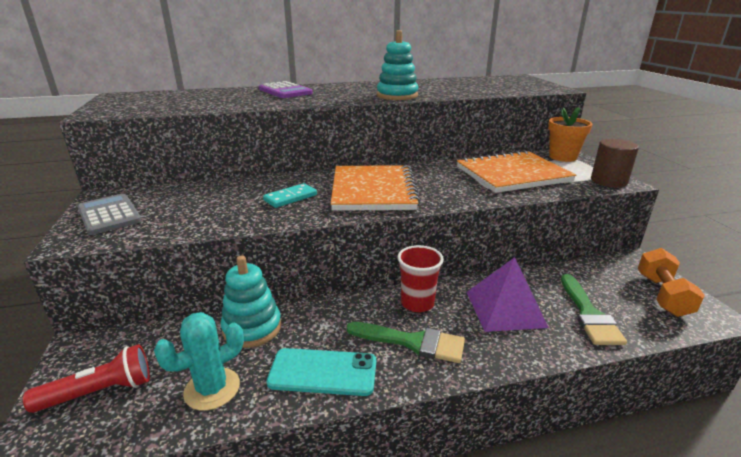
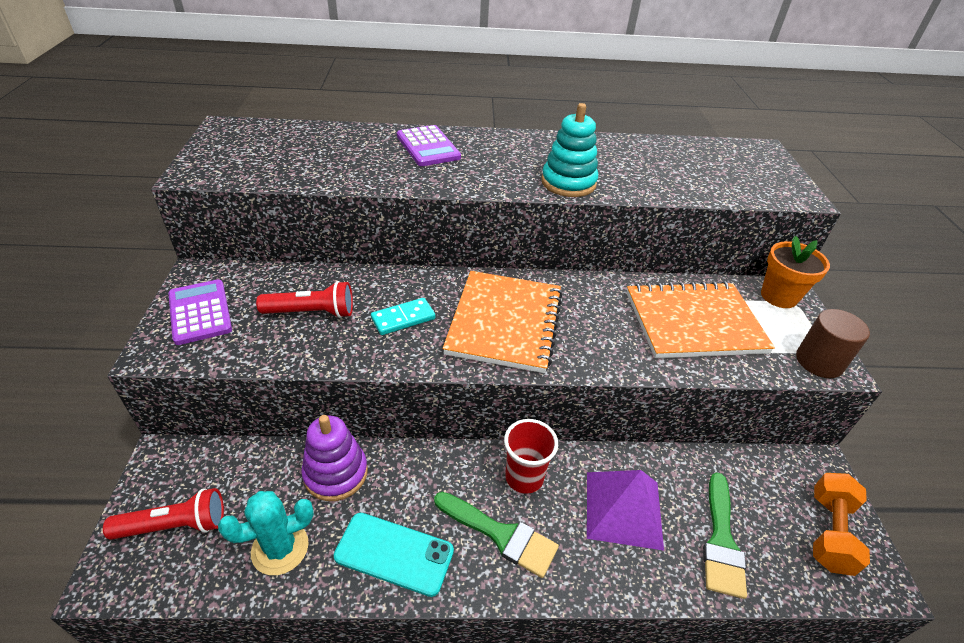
camera: 10 degrees right, 15 degrees up
grey calculator [77,194,142,235] -> purple calculator [168,280,232,345]
turquoise stacking toy [221,255,281,348] -> purple stacking toy [301,415,368,501]
none -> red flashlight [256,281,353,318]

